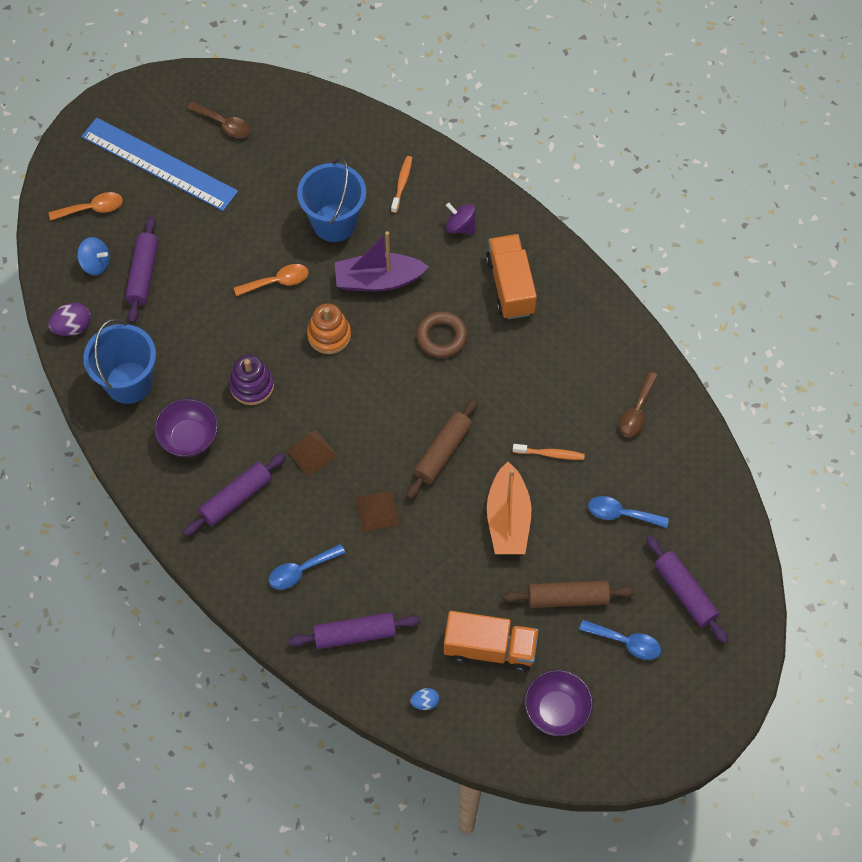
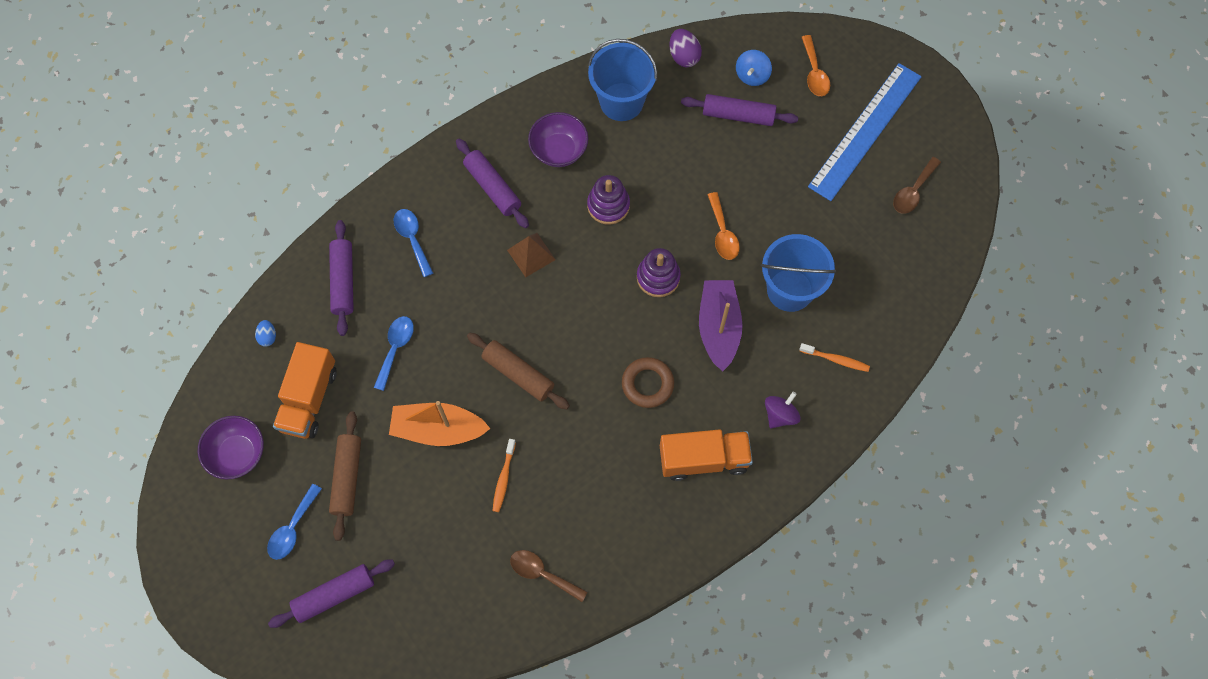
camera: 95 degrees right, 5 degrees up
orange stacking toy [307,303,351,354] -> purple stacking toy [637,248,681,297]
brown pyramid [356,491,399,532] -> none
blue spoon [588,496,669,528] -> blue spoon moved to [374,316,414,391]

